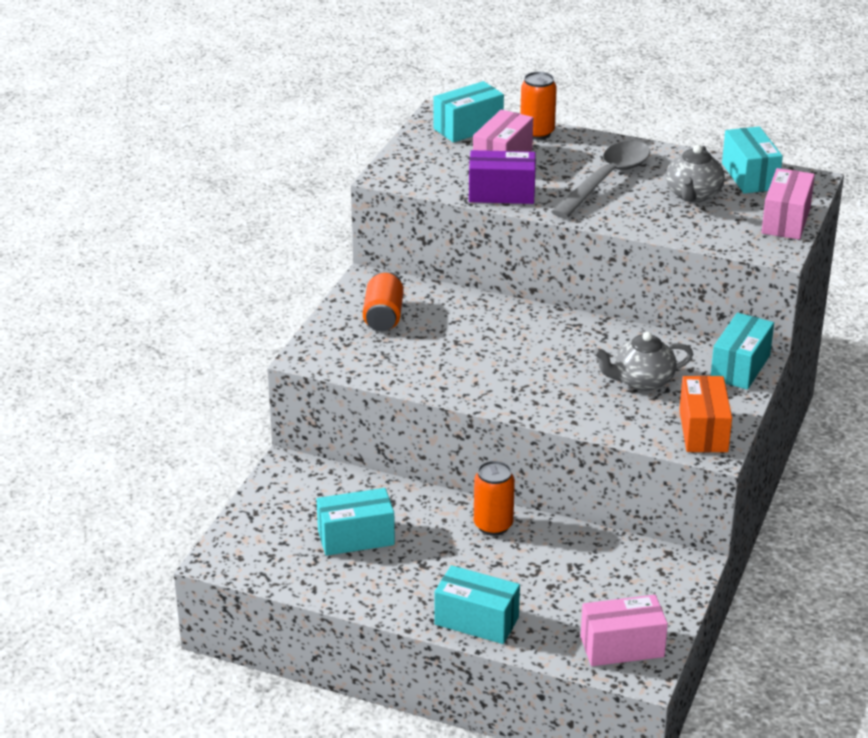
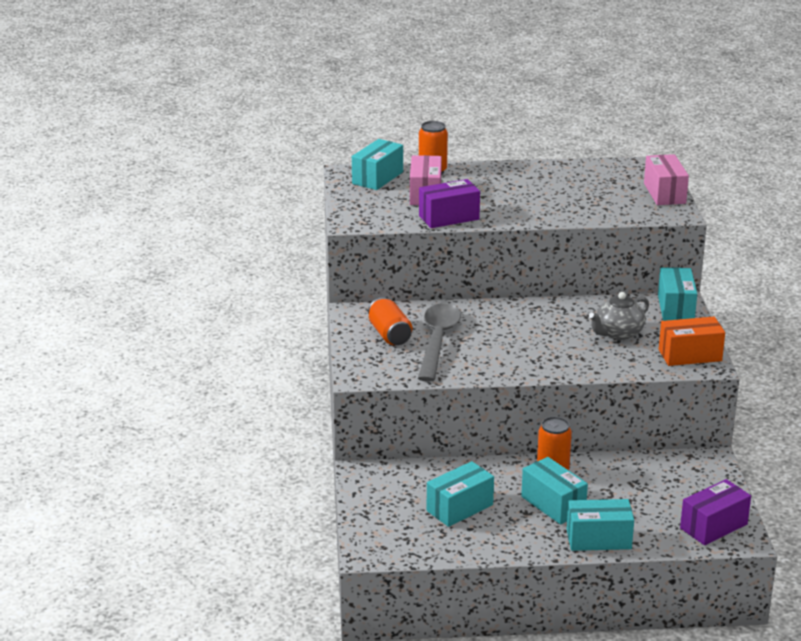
camera: 25 degrees left, 5 degrees down
grey spoon [551,141,650,218] -> grey spoon moved to [418,303,461,382]
pink box [581,595,668,666] -> purple box [680,479,751,545]
grey teapot [666,145,725,202] -> none
orange box [679,376,732,452] -> orange box turned 75 degrees counterclockwise [659,317,725,366]
turquoise box [722,127,783,193] -> turquoise box moved to [521,457,588,524]

